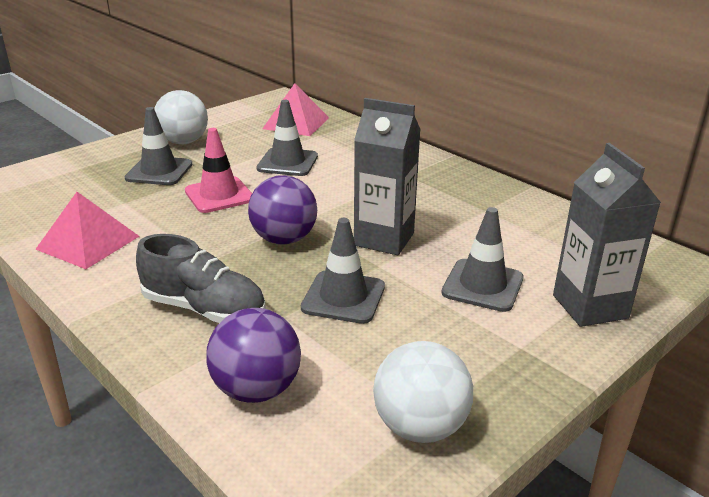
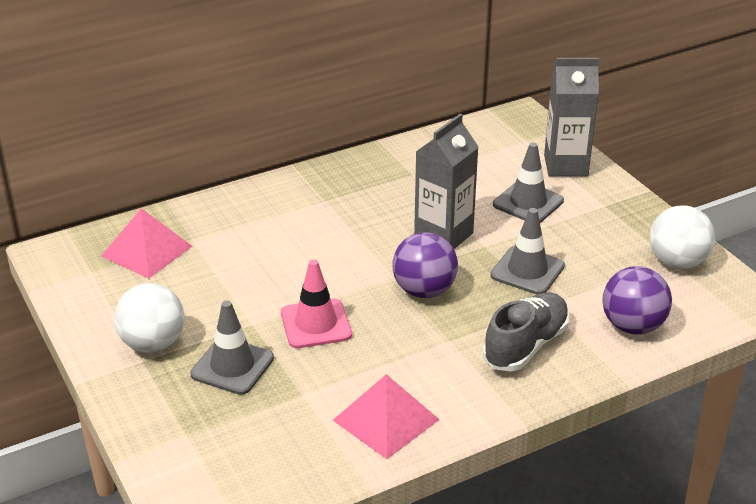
camera: 75 degrees left, 5 degrees up
grey traffic cone [256,100,318,176] -> none

